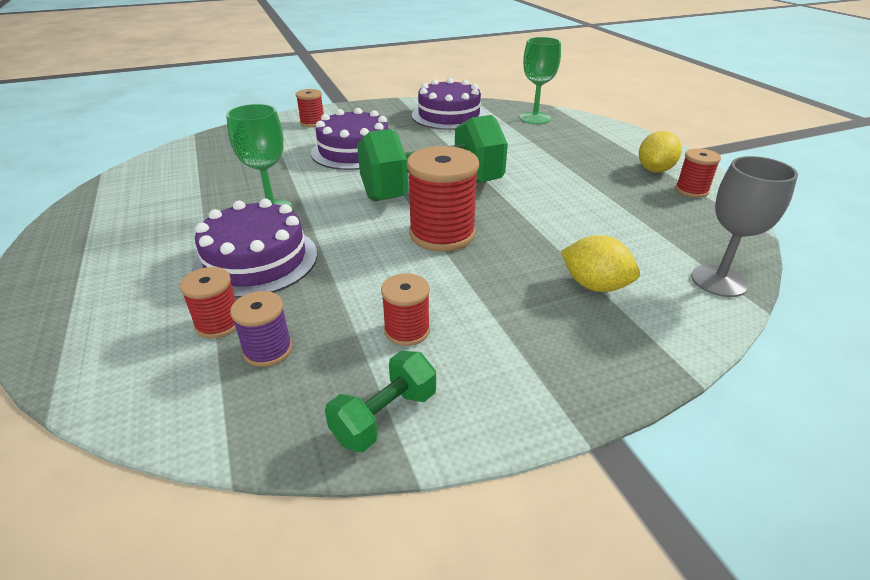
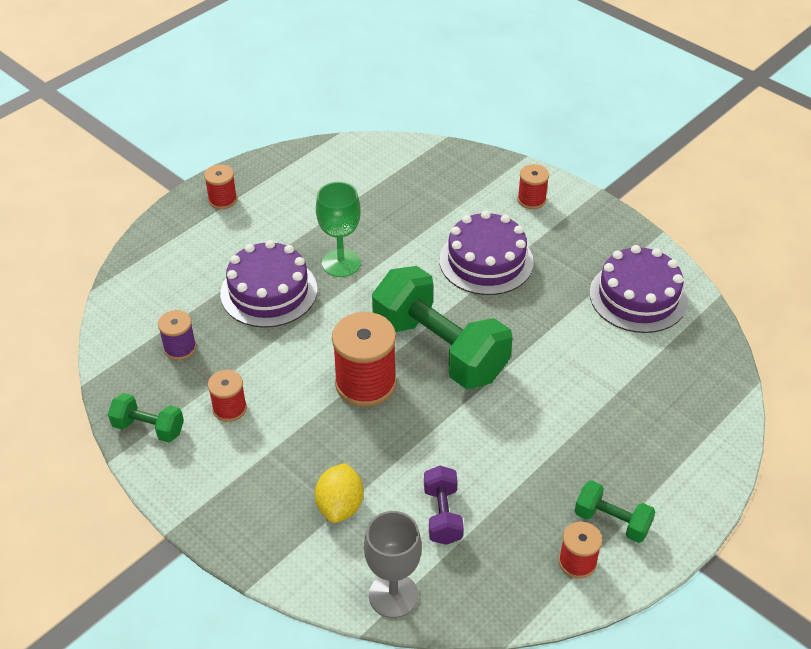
camera: 65 degrees right, 10 degrees up
red spool [180,267,236,338] -> red spool moved to [204,164,237,209]
green goblet [520,37,561,124] -> none
yellow lemon [639,131,682,172] -> green dumbbell [575,480,656,543]
none -> purple dumbbell [424,466,464,545]

